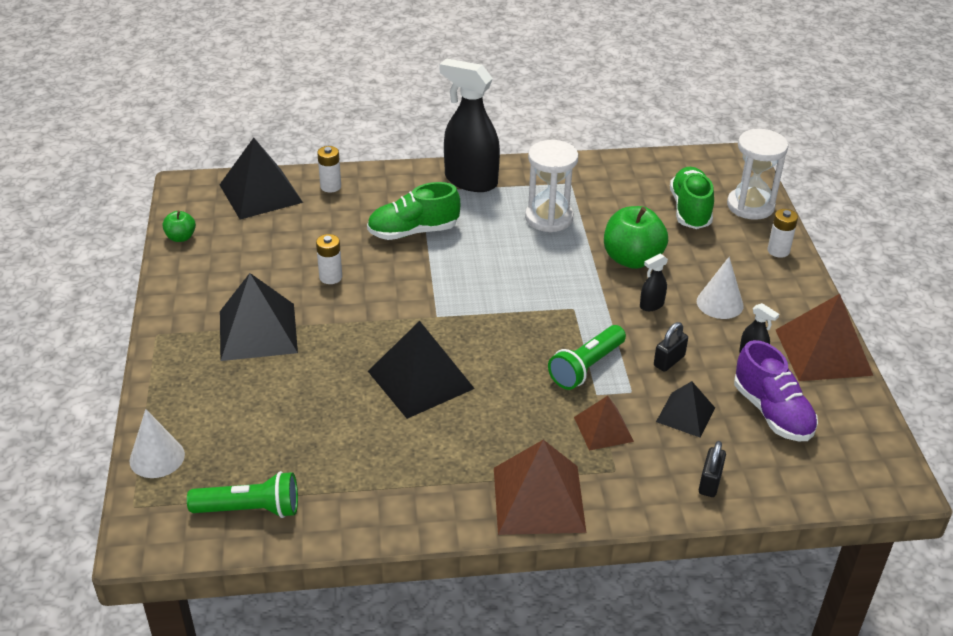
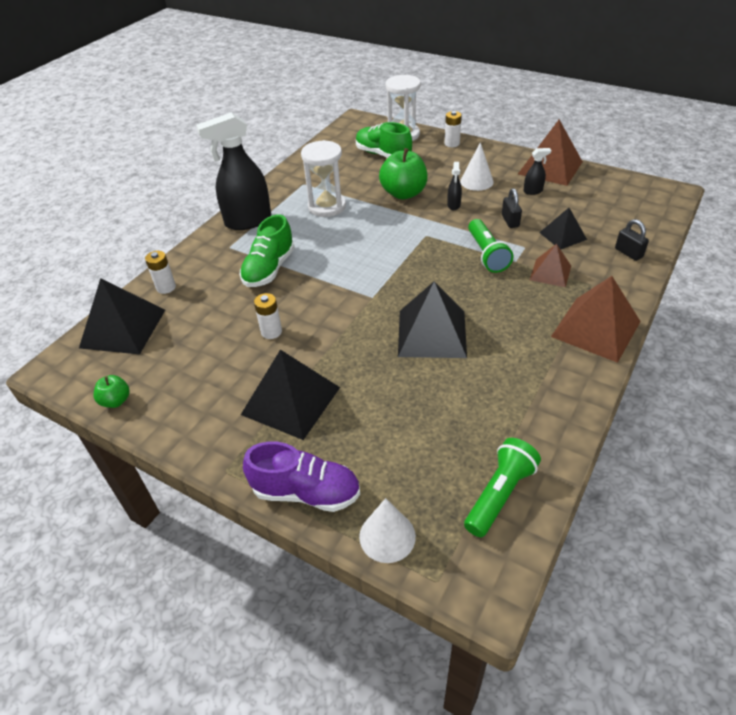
camera: 50 degrees left, 5 degrees up
purple shoe [734,340,818,441] -> purple shoe moved to [243,441,360,512]

